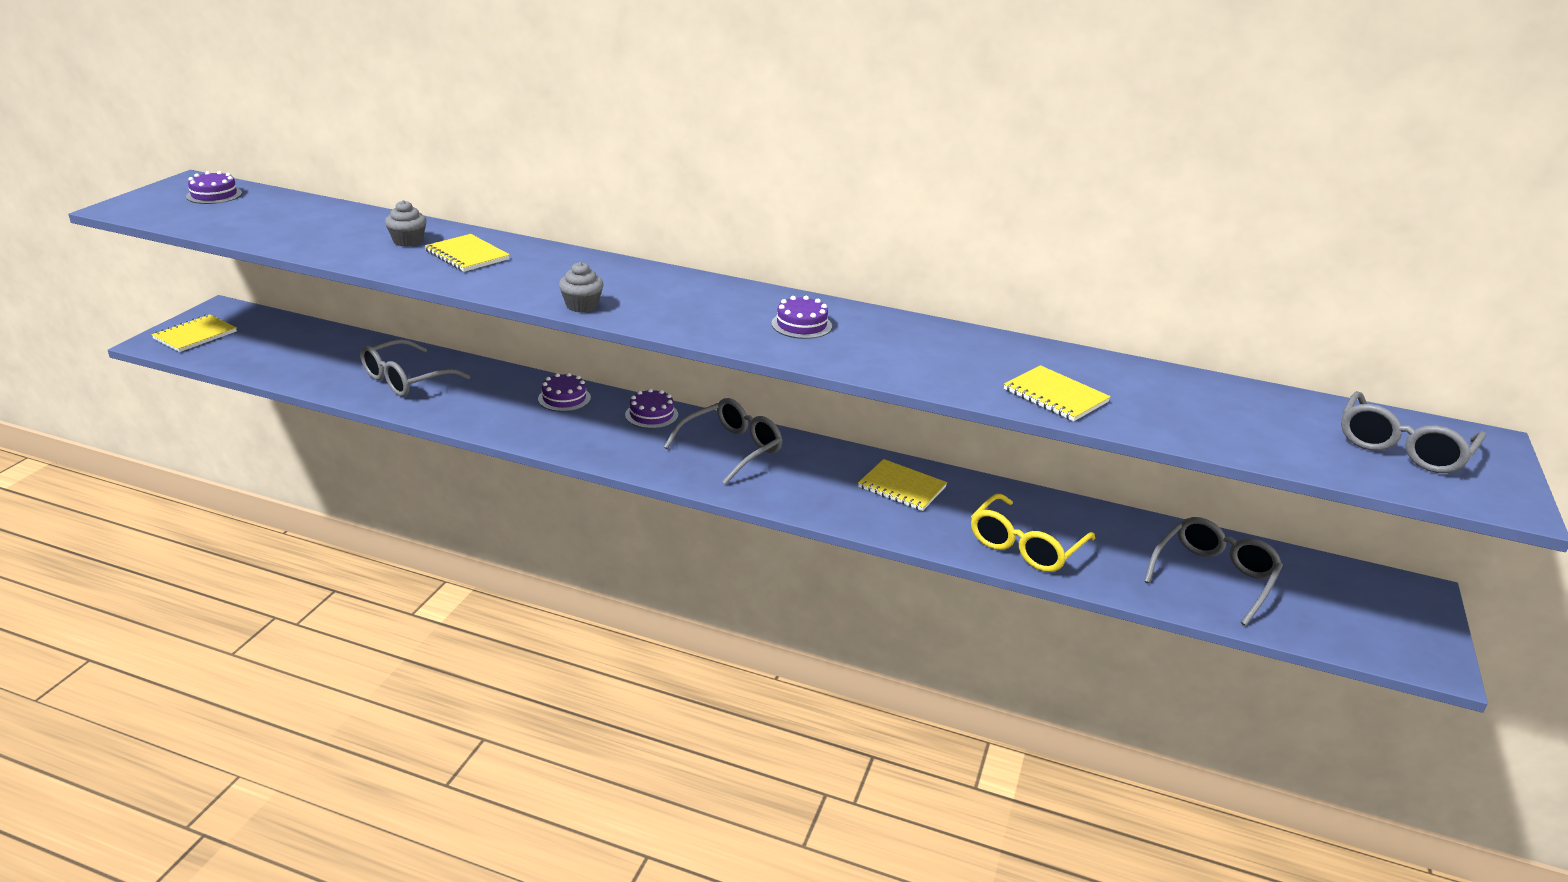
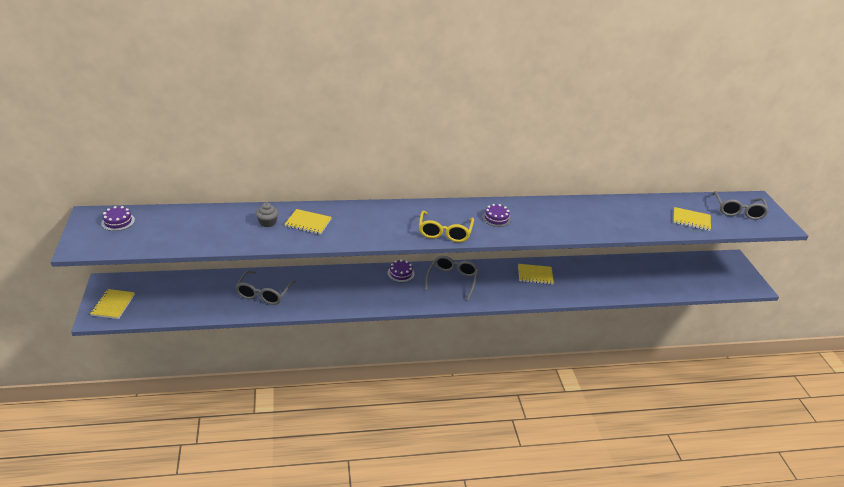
camera: 30 degrees left, 5 degrees up
purple cake [538,373,591,412] -> none
grey cupcake [559,262,603,312] -> none
yellow glasses [971,493,1095,572] -> yellow glasses moved to [419,211,474,242]
yellow notebook [1004,365,1111,421] -> yellow notebook moved to [673,207,711,231]
grey glasses [1144,517,1283,626] -> none

